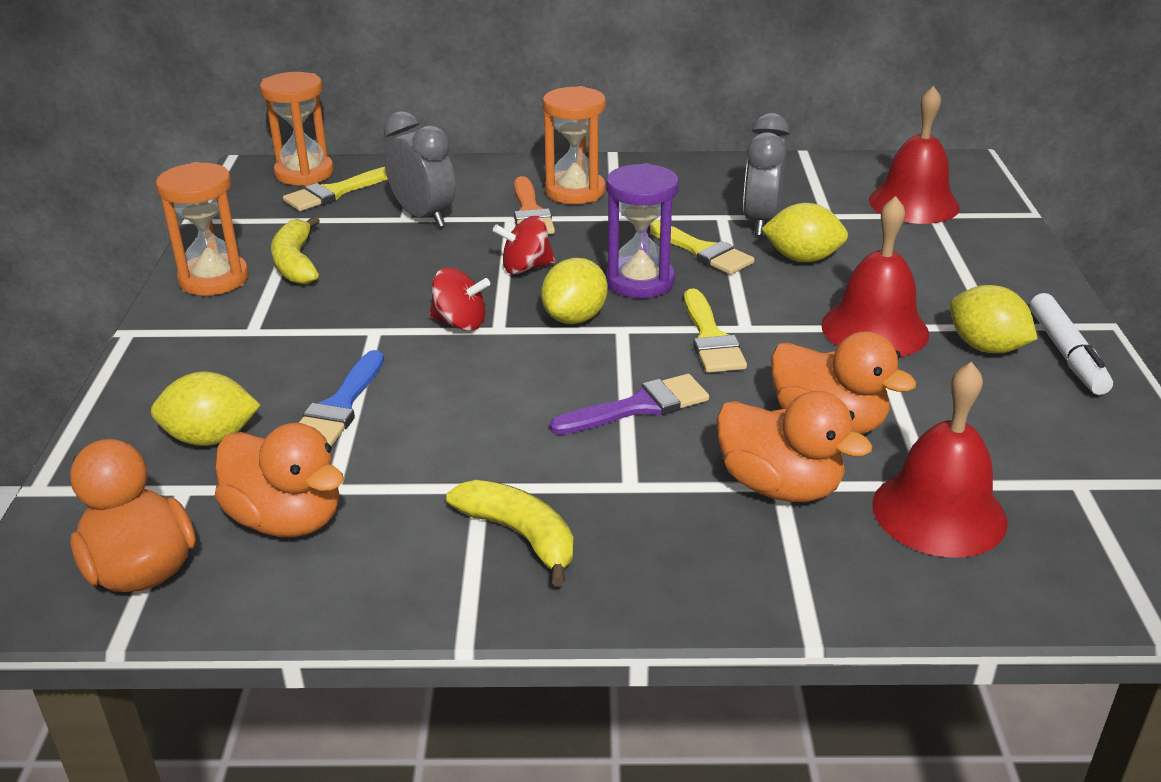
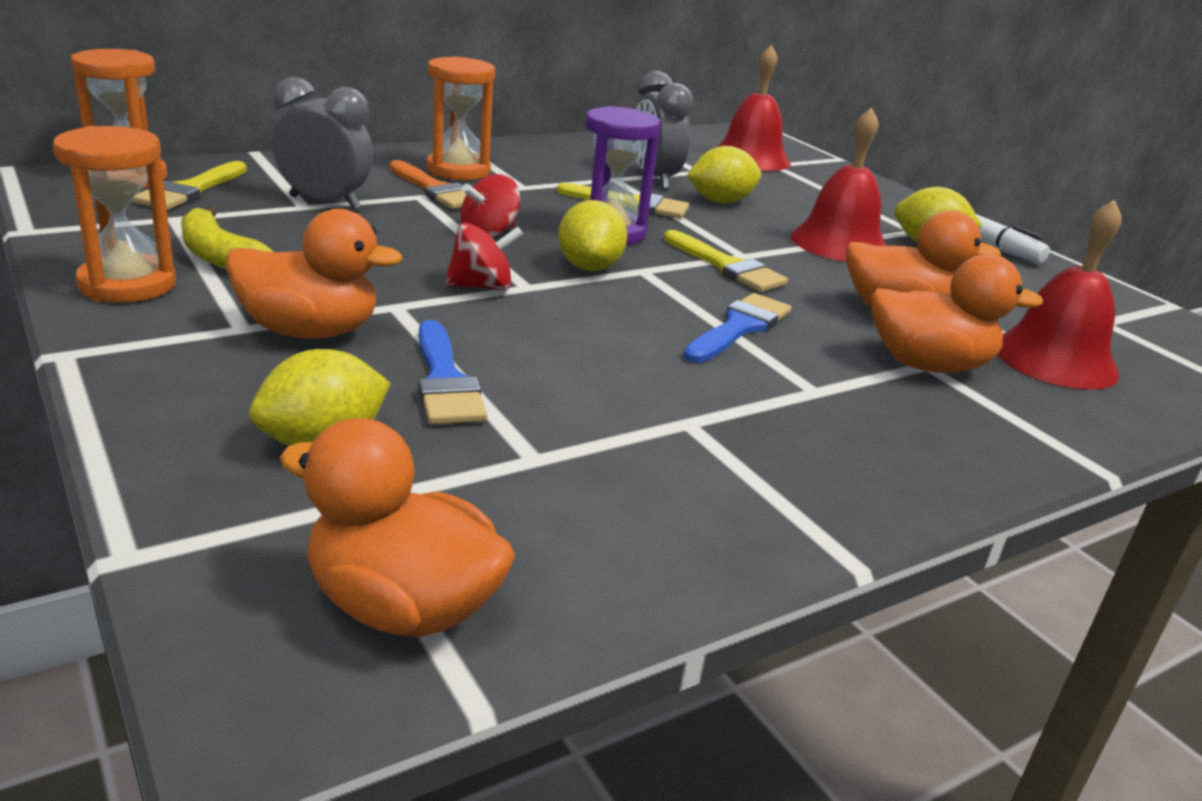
camera: 35 degrees left, 5 degrees down
orange duck [214,423,344,537] -> orange duck moved to [226,208,403,339]
yellow banana [446,480,574,587] -> none
purple brush [550,374,709,435] -> blue brush [683,293,792,363]

